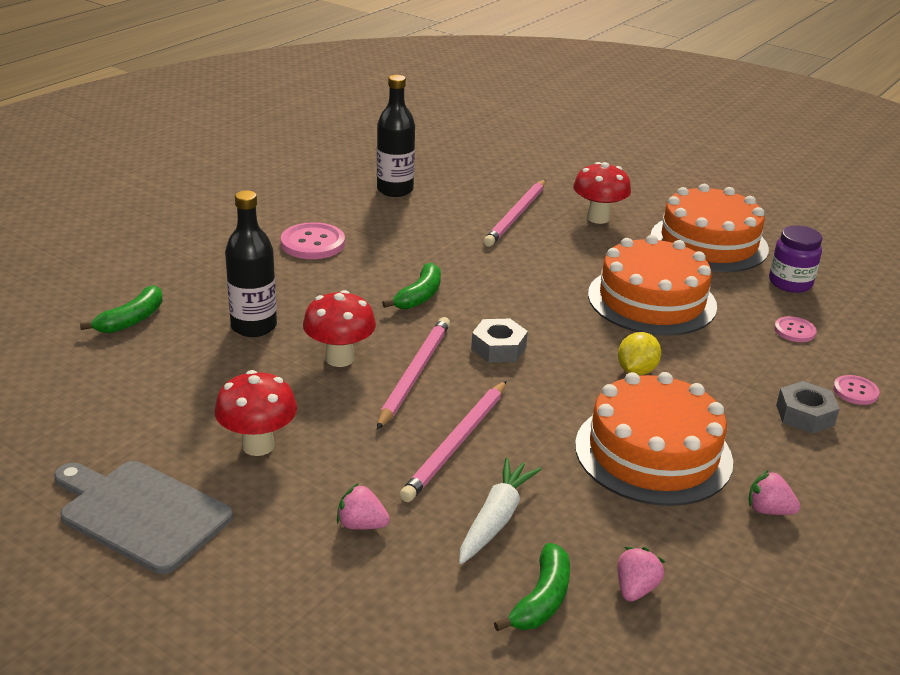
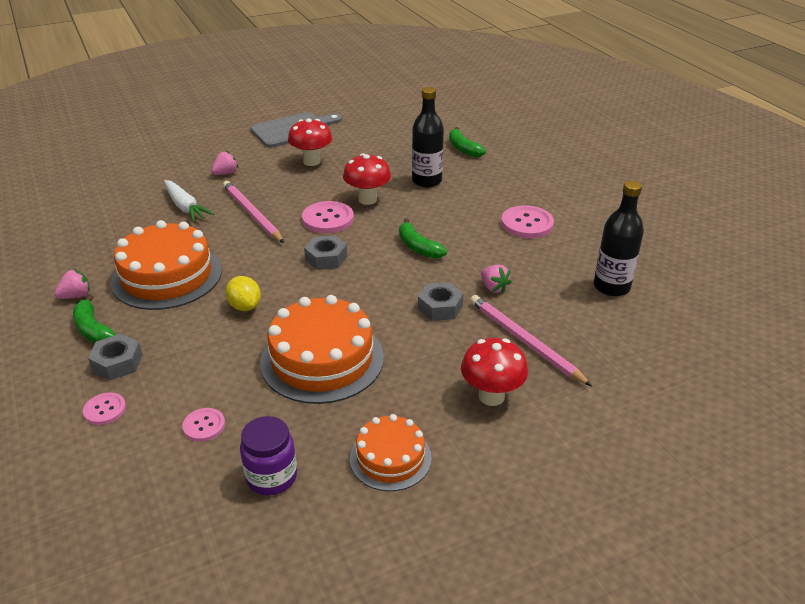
camera: 120 degrees right, 5 degrees up
pink pencil [377,317,450,430] -> pink button [302,201,354,233]
green banana [494,543,570,631] -> green banana moved to [73,294,116,343]
pink strawberry [617,547,665,602] -> pink strawberry moved to [481,265,512,294]
orange cake [651,184,769,272] -> orange cake [350,414,432,491], size x0.58
none -> grey nut [418,282,464,321]

